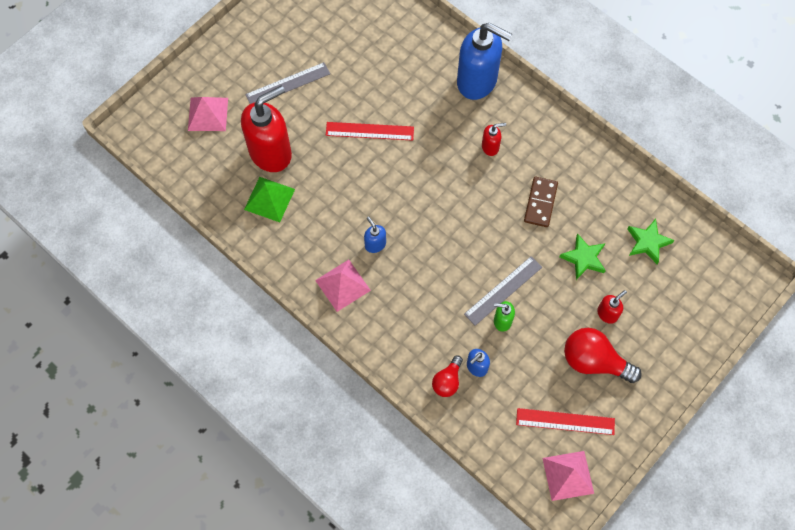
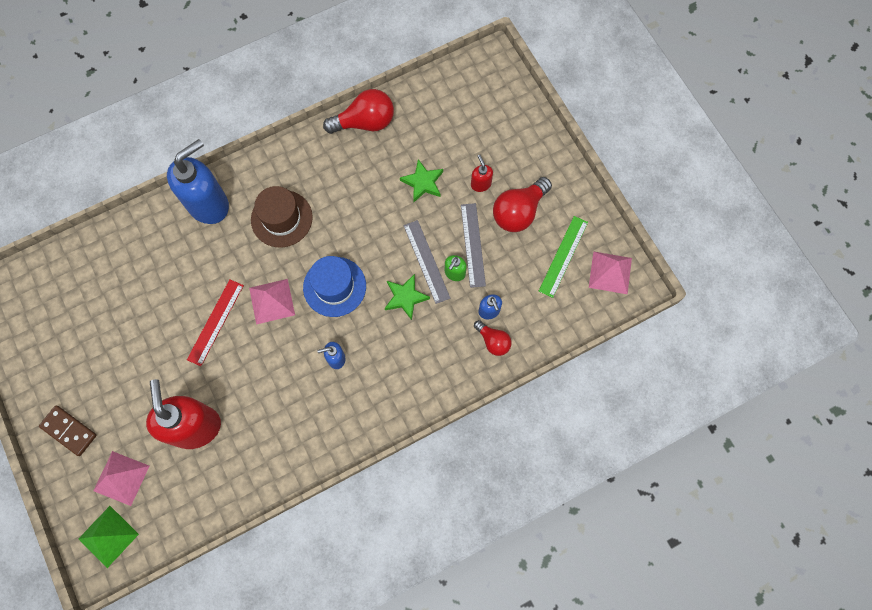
camera: 70 degrees left, 5 degrees up
green pyramid [244,177,295,222] -> green pyramid moved to [79,506,139,568]
grey ruler [245,62,330,104] -> grey ruler moved to [461,203,486,288]
pink pyramid [315,260,371,312] -> pink pyramid moved to [249,279,295,325]
red soap dispenser [482,123,506,156] -> brown hat [251,186,313,247]
red ruler [516,408,615,435] -> green ruler [539,216,588,298]
brown domino [524,177,558,227] -> brown domino moved to [39,405,97,456]
green star [627,219,674,264] -> green star moved to [385,274,430,320]
none -> blue hat [303,256,366,317]
none -> red light bulb [323,89,394,134]

